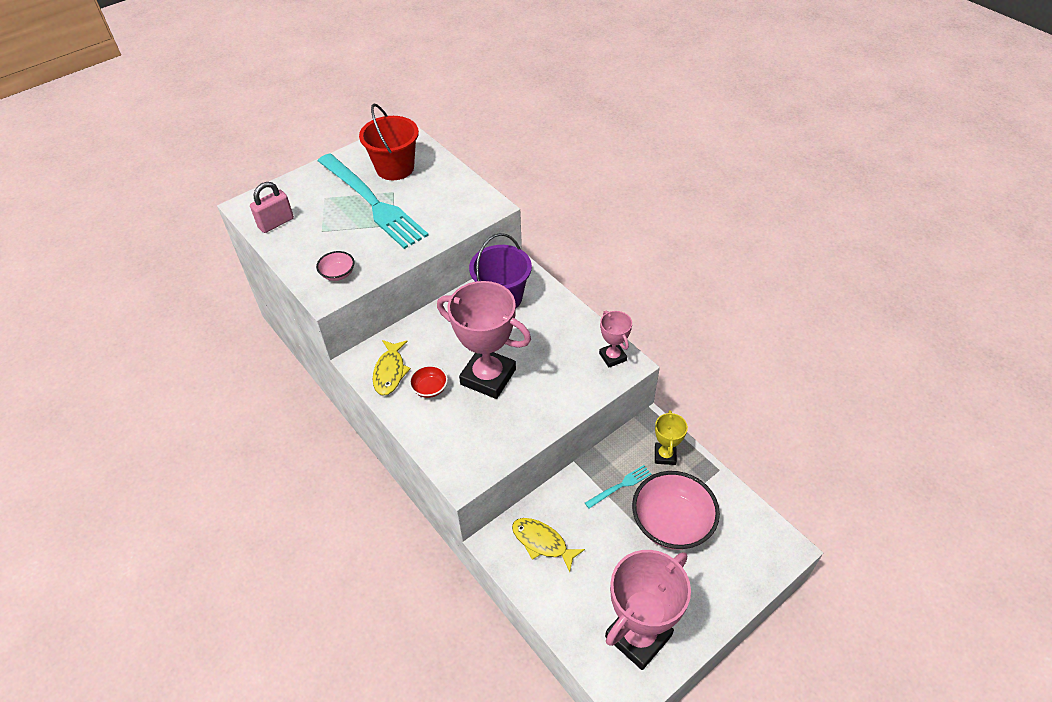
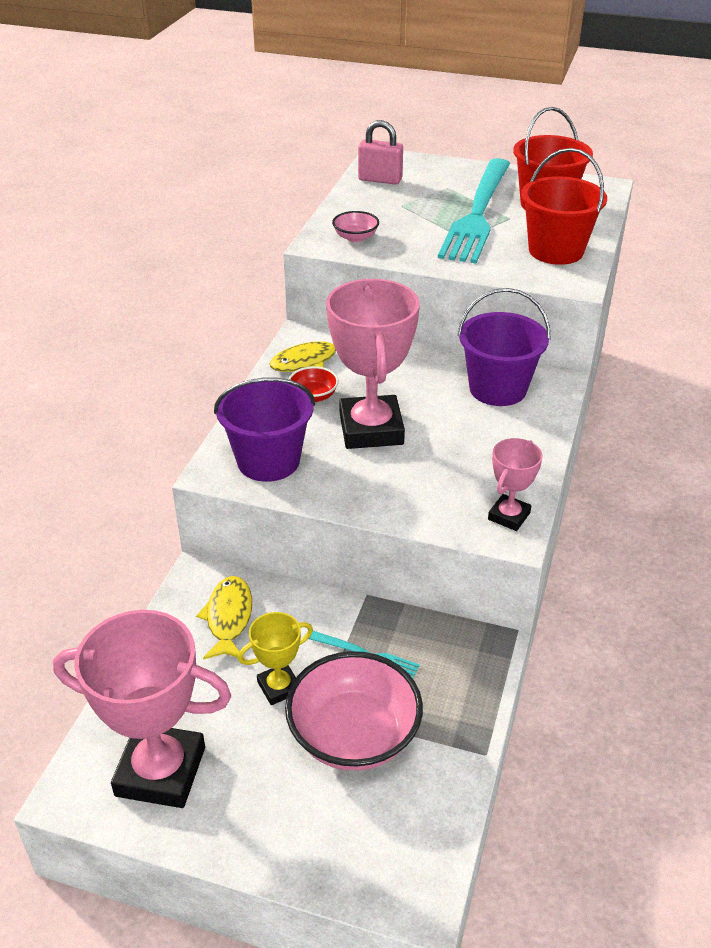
camera: 55 degrees right, 10 degrees down
yellow trophy [655,410,688,465] -> yellow trophy moved to [238,612,313,705]
none -> purple bucket [214,378,315,482]
none -> red bucket [521,148,607,265]

